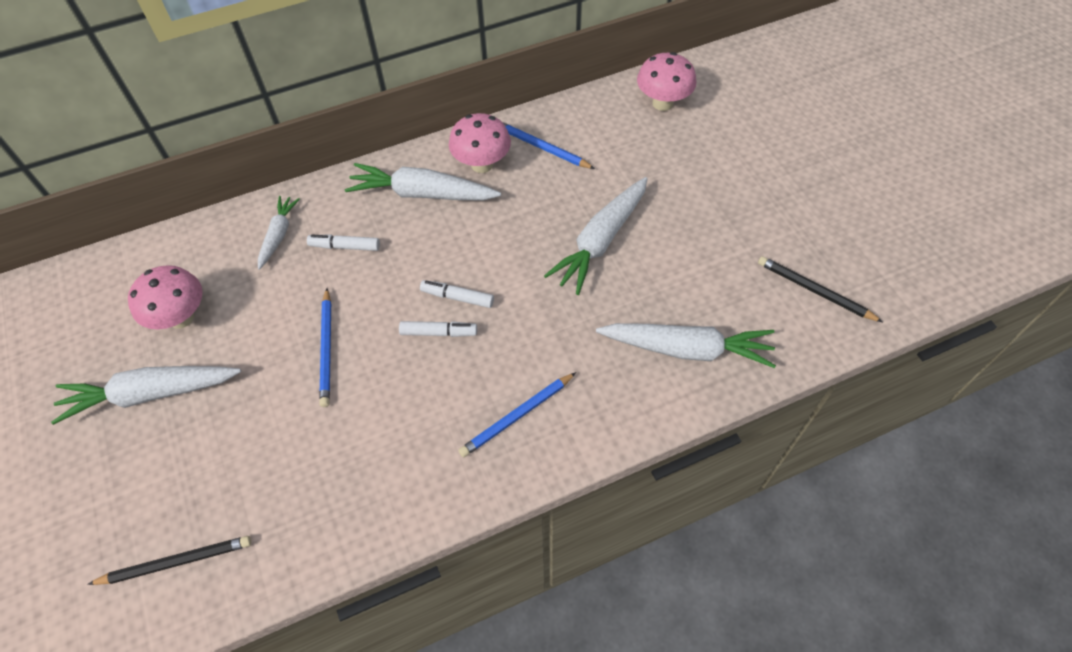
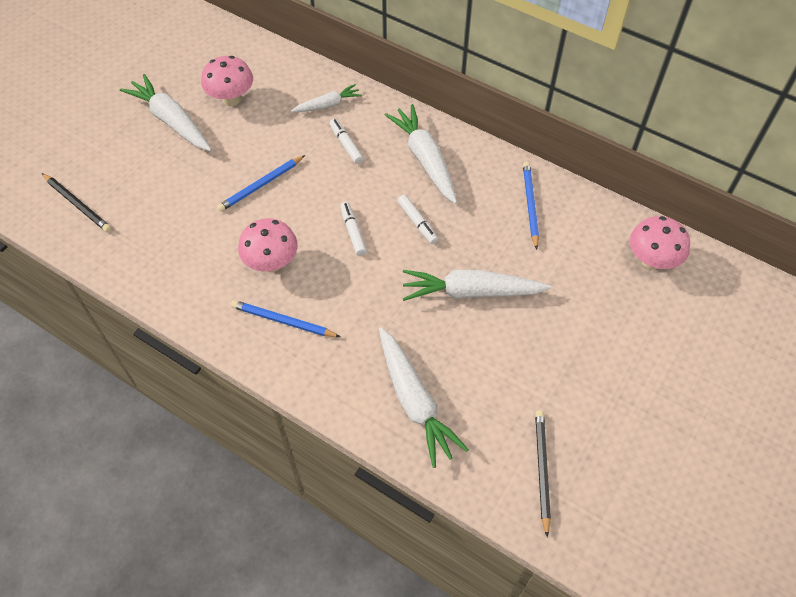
camera: 55 degrees right, 0 degrees up
white marker [399,321,477,337] -> white marker moved to [397,195,438,244]
pink mushroom [449,113,511,173] -> pink mushroom moved to [238,218,298,272]

